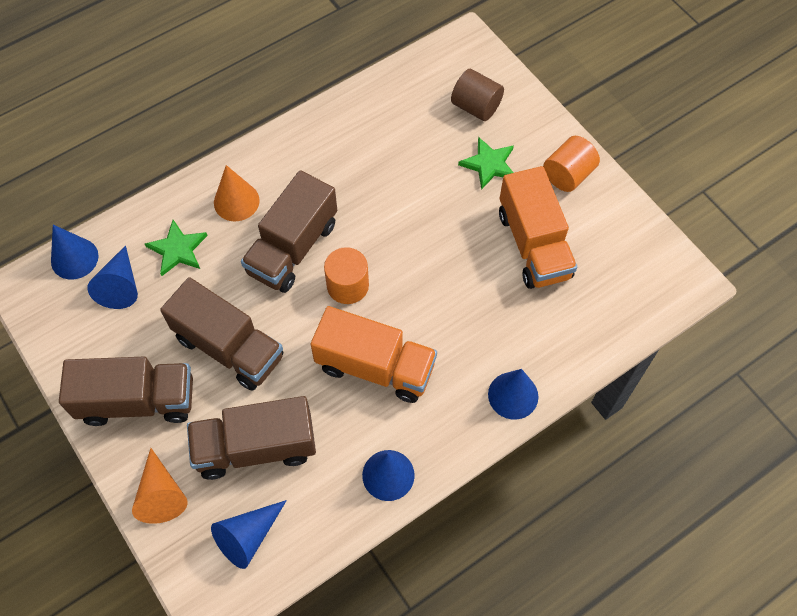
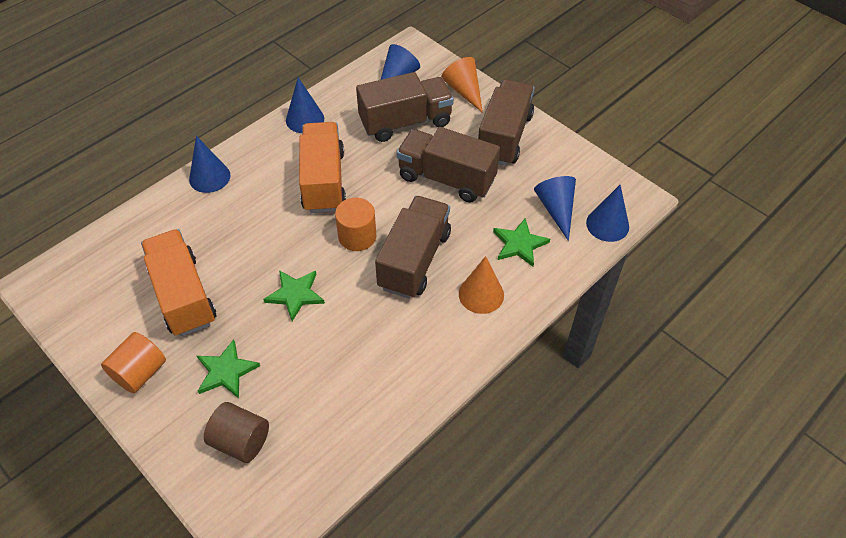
camera: 170 degrees right, 10 degrees down
brown truck [59,357,193,426] -> brown truck turned 120 degrees clockwise [478,79,535,166]
orange truck [311,306,437,403] -> orange truck turned 75 degrees clockwise [299,122,346,213]
none -> green star [263,270,325,321]

